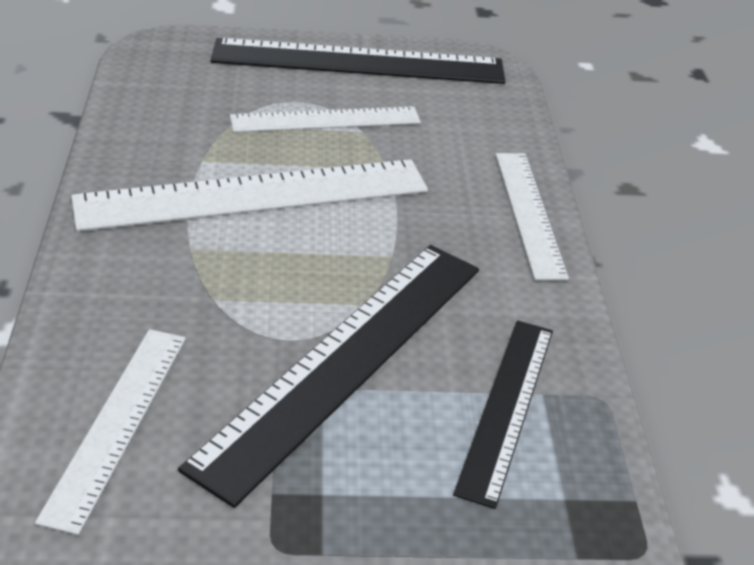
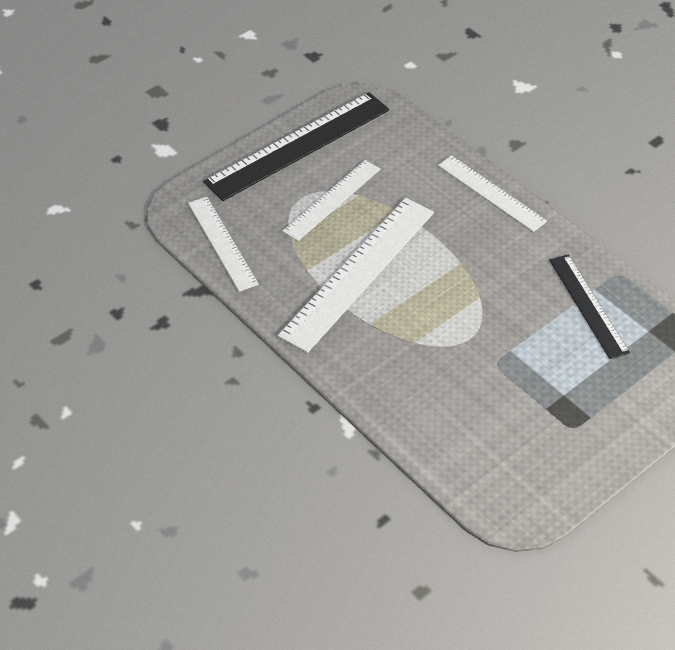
camera: 35 degrees left, 10 degrees up
white ruler [35,329,186,535] -> white ruler moved to [188,196,259,292]
black ruler [178,245,479,508] -> none

